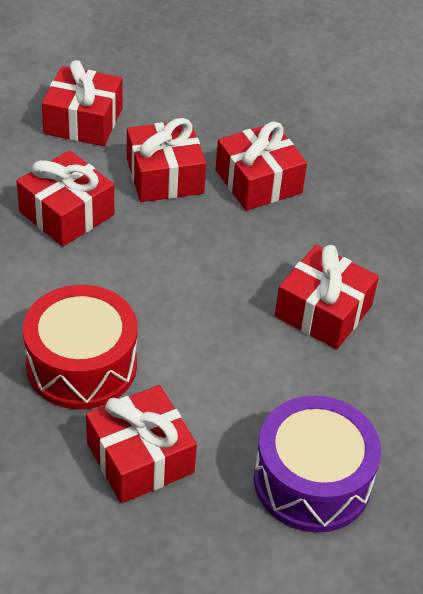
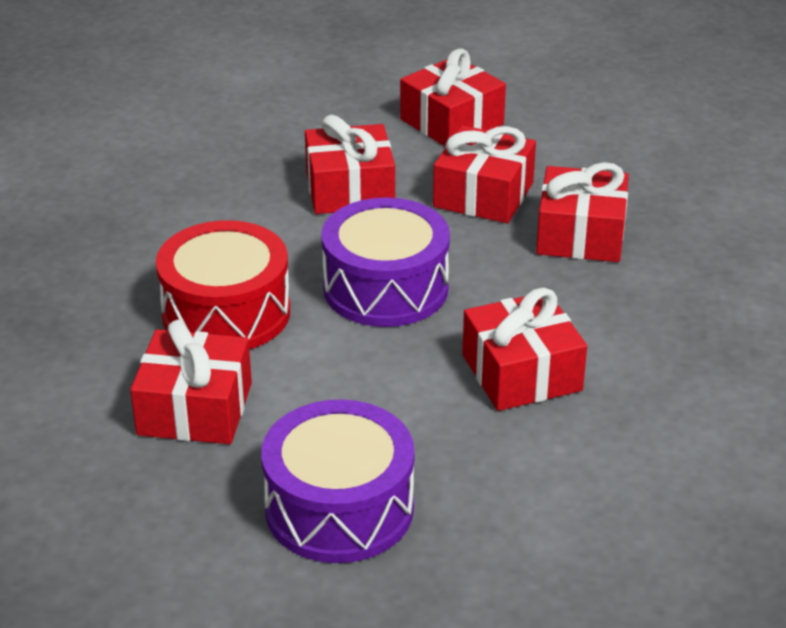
camera: 40 degrees right, 10 degrees down
none -> purple drum [321,197,450,327]

